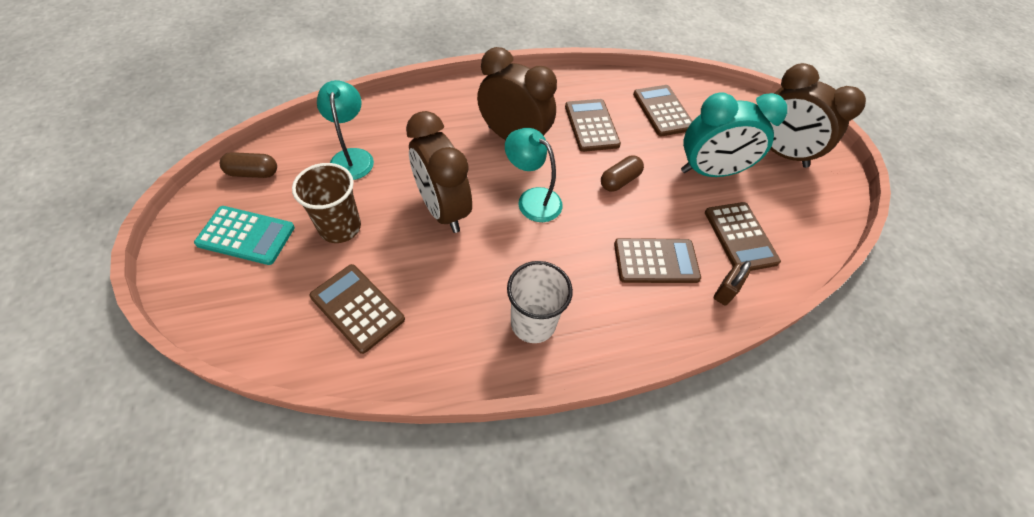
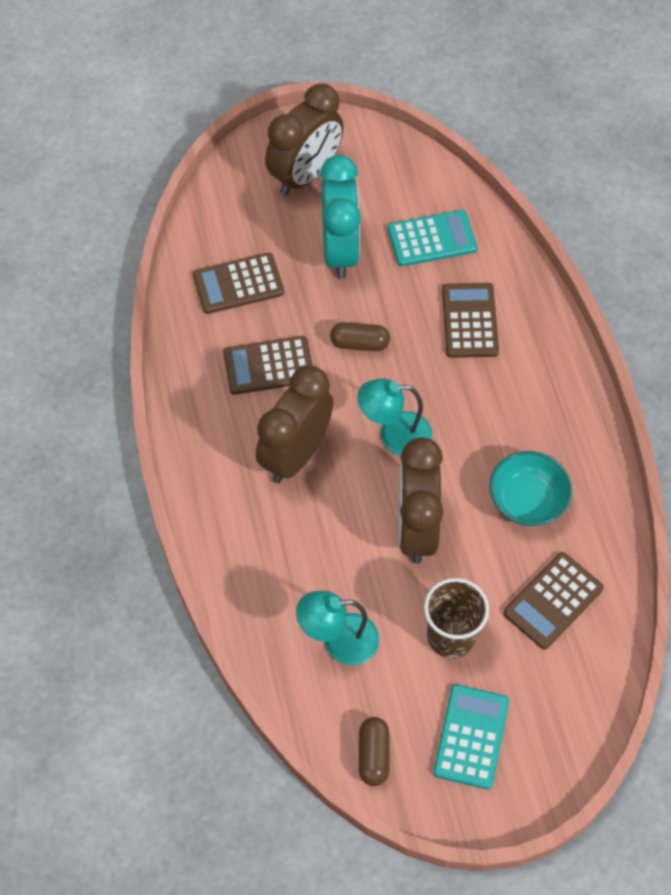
camera: 85 degrees left, 5 degrees up
brown clock [406,111,472,233] -> brown clock turned 120 degrees clockwise [398,437,443,564]
turquoise lamp [505,128,562,222] -> turquoise lamp turned 45 degrees clockwise [357,378,432,456]
white cup [507,261,573,343] -> none
brown capsule [601,155,644,191] -> brown capsule turned 45 degrees counterclockwise [330,322,390,351]
brown calculator [705,202,781,271] -> turquoise calculator [388,210,477,266]
brown padlock [714,261,751,305] -> none
none -> turquoise bowl [489,451,572,526]

